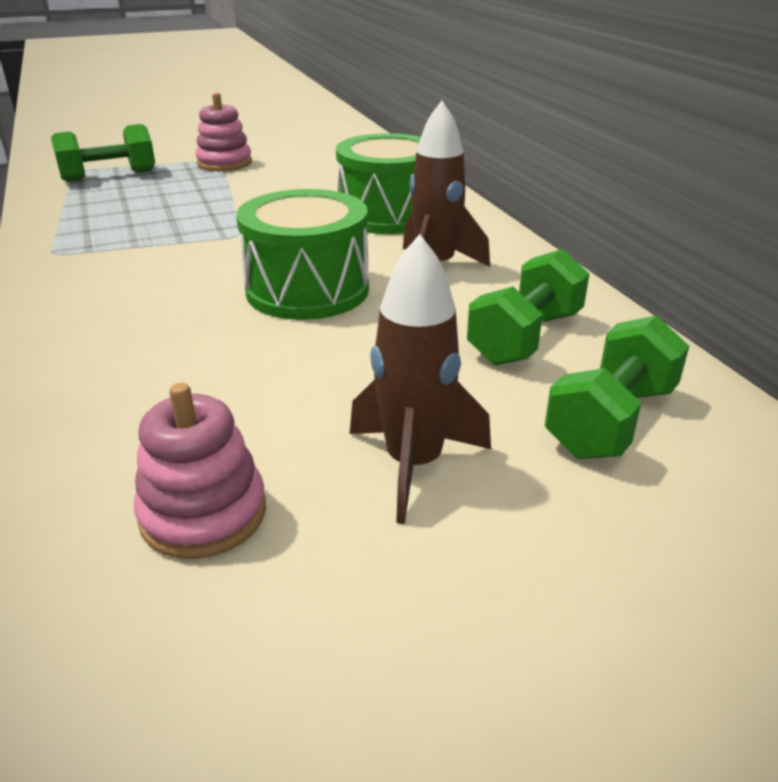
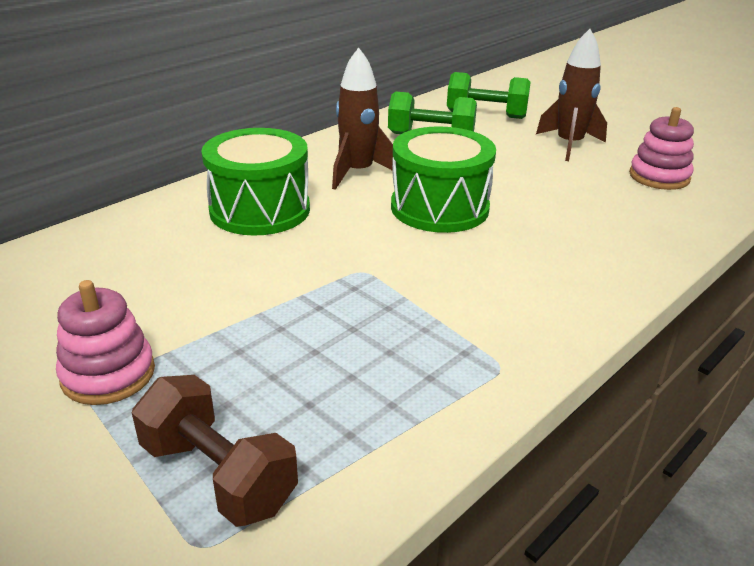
camera: 115 degrees left, 0 degrees up
green dumbbell [51,124,155,182] -> brown dumbbell [132,375,298,527]

